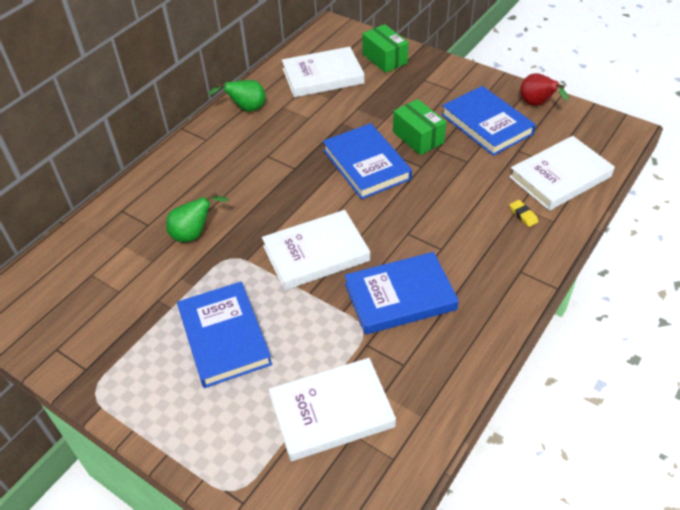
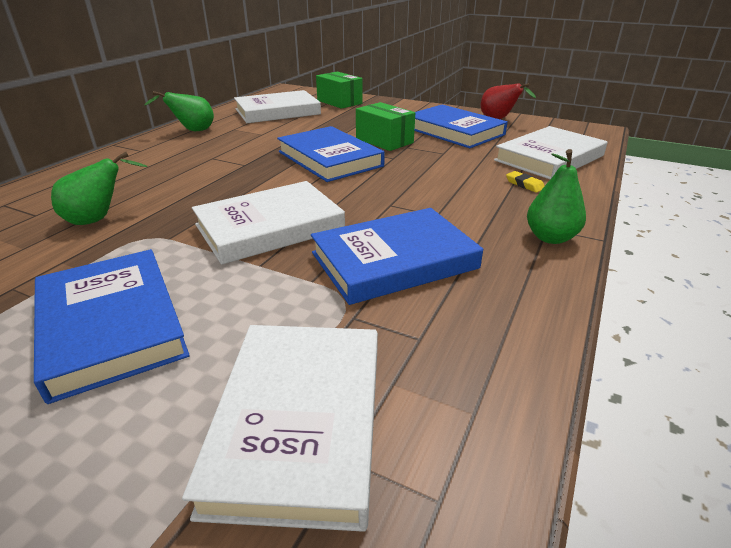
camera: 10 degrees left, 15 degrees down
white book [269,358,396,461] -> white book turned 60 degrees counterclockwise [182,325,378,532]
none -> green pear [527,149,586,244]

